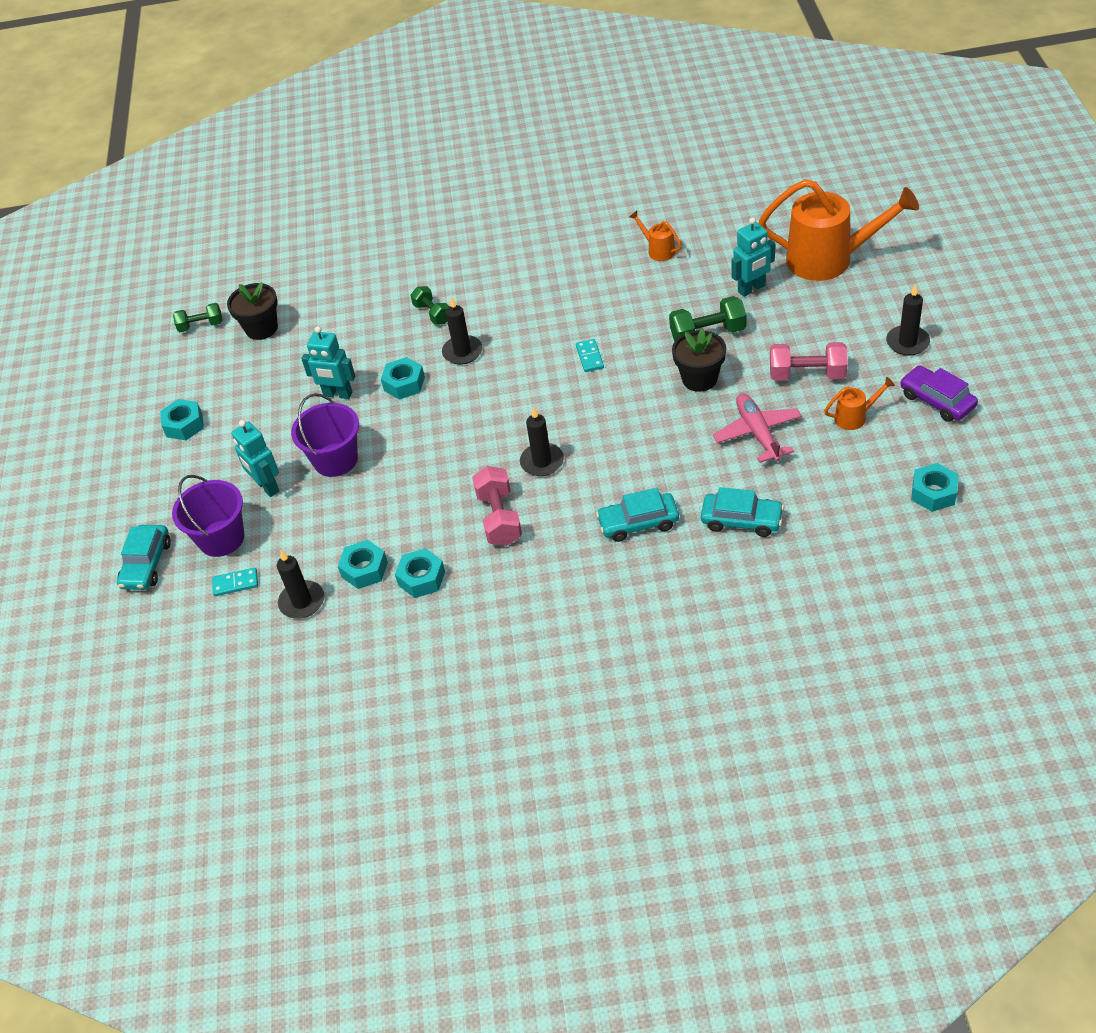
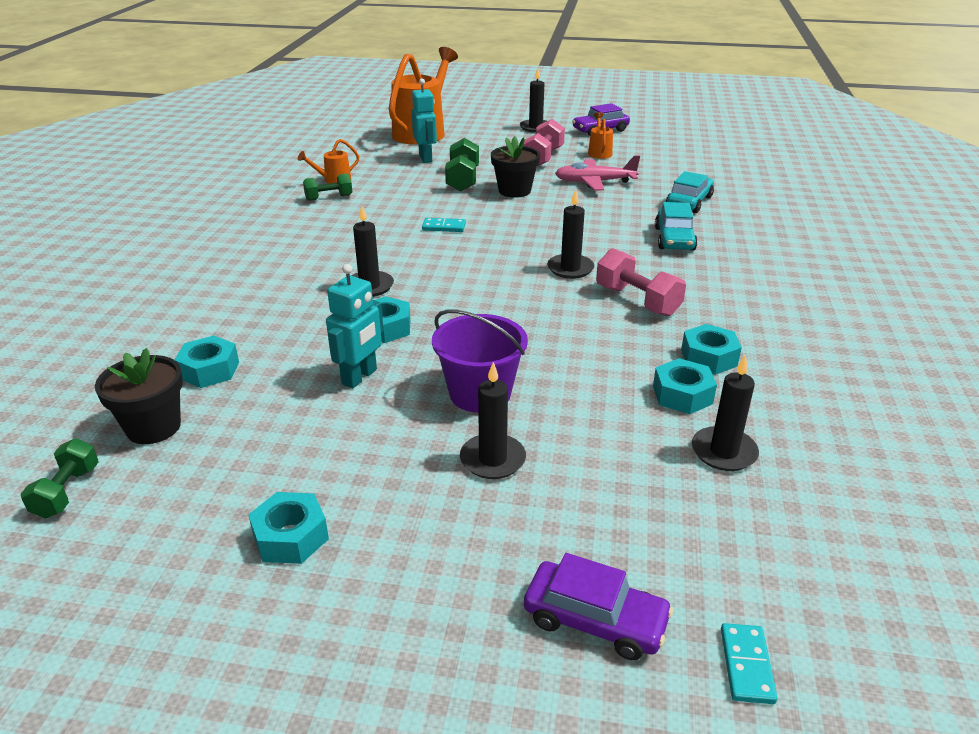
camera: 80 degrees left, 15 degrees down
turquoise car [117,525,171,590] -> purple car [524,553,673,660]
purple bucket [172,475,244,557] -> none
turquoise domino [212,568,258,596] -> turquoise domino moved to [721,623,777,704]
turquoise robot [231,420,279,497] -> black candle [460,362,526,479]
green dumbbell [410,286,450,325] -> green dumbbell moved to [303,173,352,201]
pink dumbbell [472,466,522,546] -> pink dumbbell turned 45 degrees clockwise [596,248,686,316]
turquoise nut [911,463,959,512] -> turquoise nut moved to [175,336,239,388]

